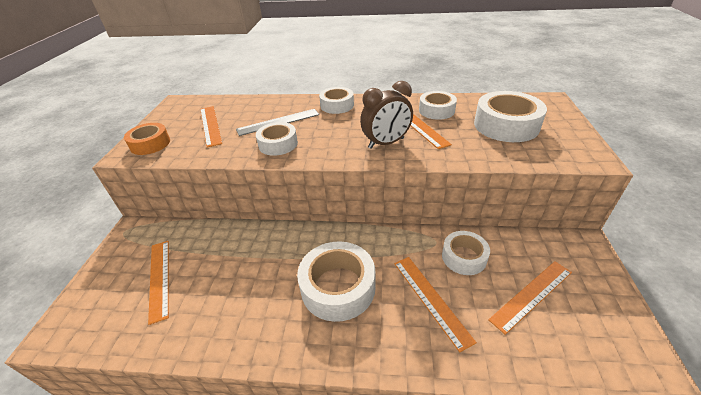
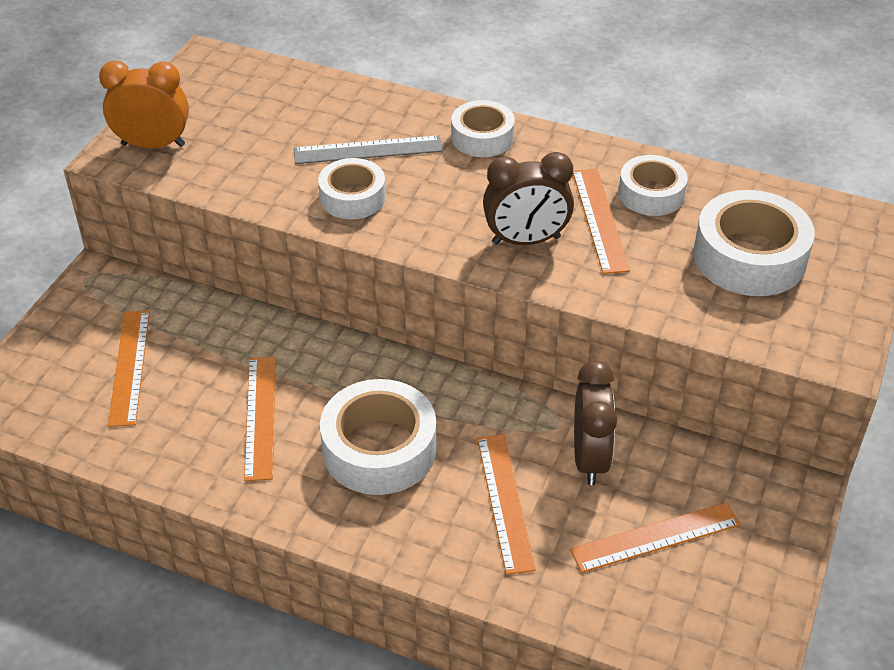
camera: 15 degrees right, 5 degrees up
orange tape [124,123,170,155] -> orange clock [99,61,189,148]
orange ruler [200,106,222,148] -> orange ruler moved to [244,356,276,481]
white tape [442,231,490,275] -> brown clock [574,361,617,485]

